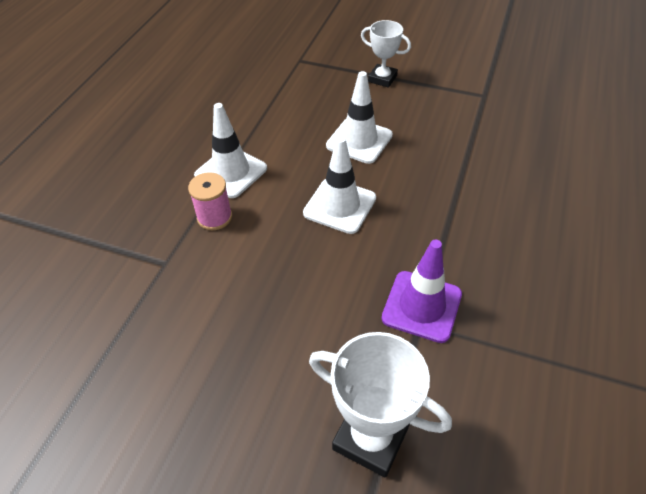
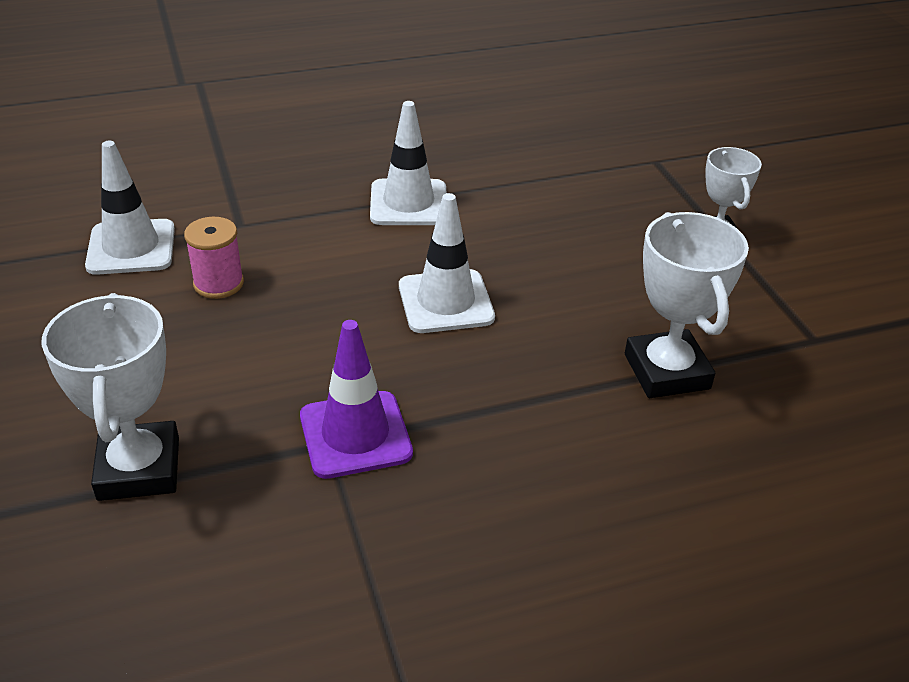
camera: 50 degrees right, 10 degrees down
pink spool [188,172,232,230] -> pink spool moved to [184,217,244,299]
white traffic cone [326,71,393,164] -> white traffic cone moved to [85,141,175,275]
none -> white trophy [625,212,749,398]

